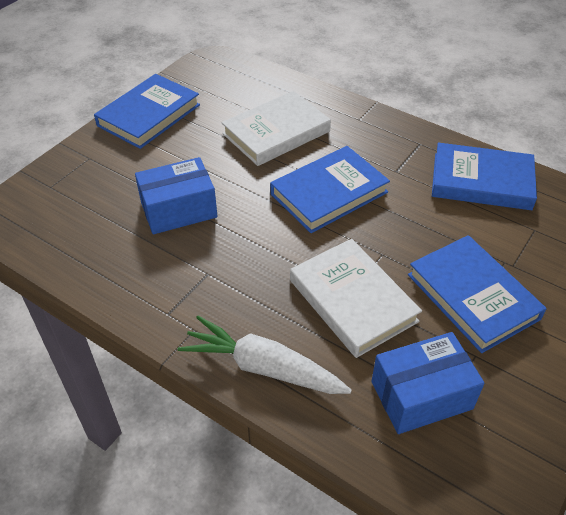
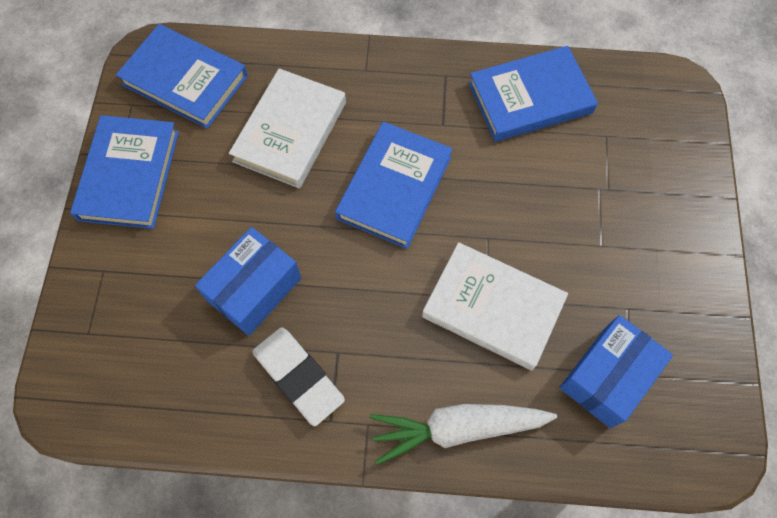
camera: 30 degrees left, 20 degrees up
blue book [408,235,547,353] -> blue book moved to [116,24,248,129]
none -> white eraser [252,327,345,426]

